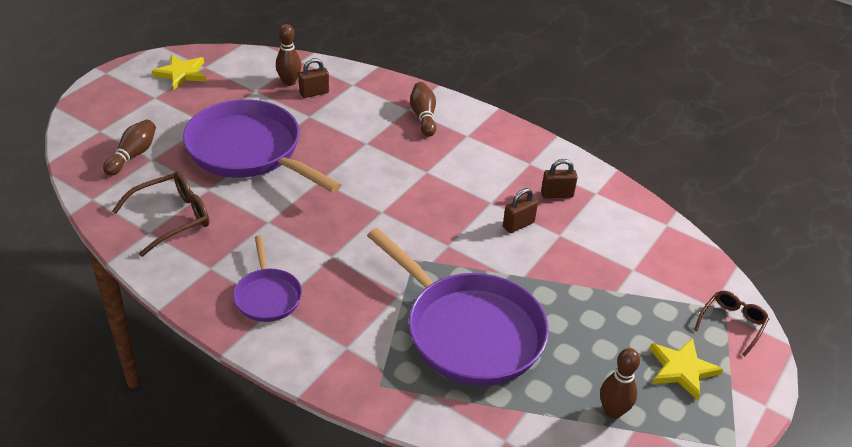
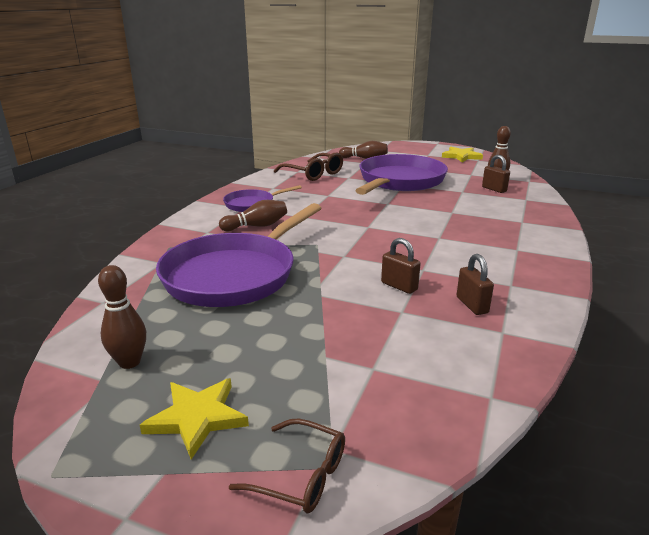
camera: 80 degrees right, 15 degrees down
brown bowling pin [410,82,436,137] -> brown bowling pin moved to [219,200,287,231]

